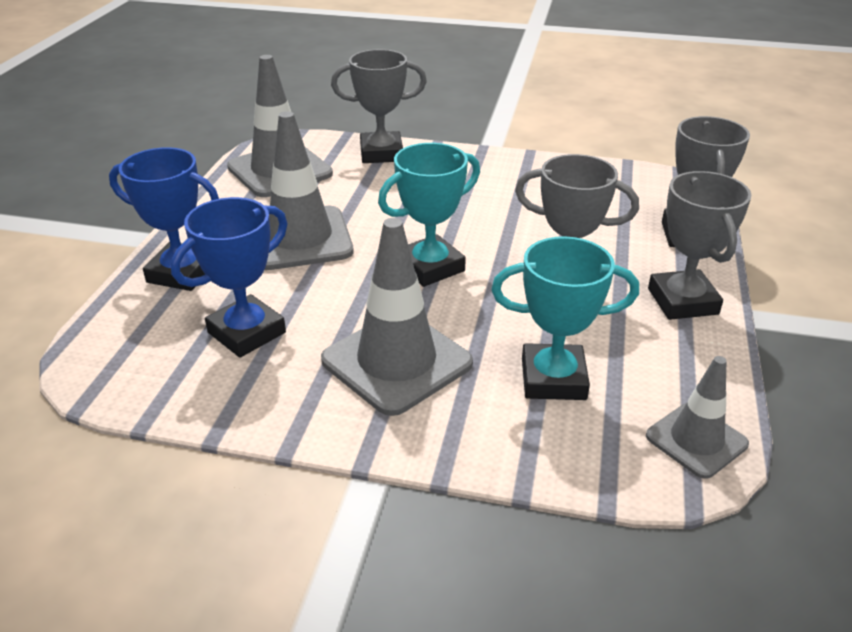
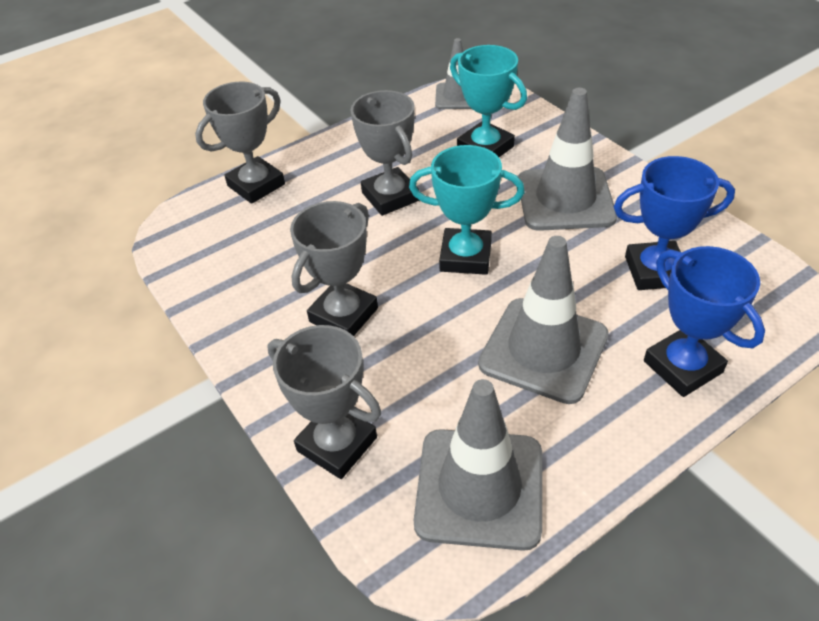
camera: 135 degrees left, 10 degrees up
grey trophy [648,171,751,320] -> grey trophy moved to [290,201,378,336]

